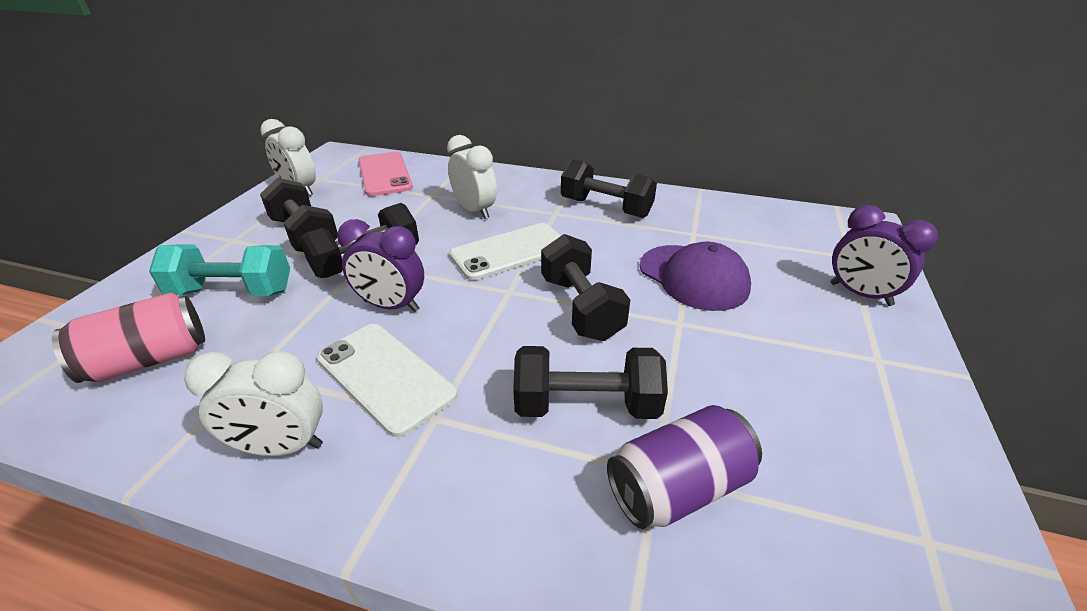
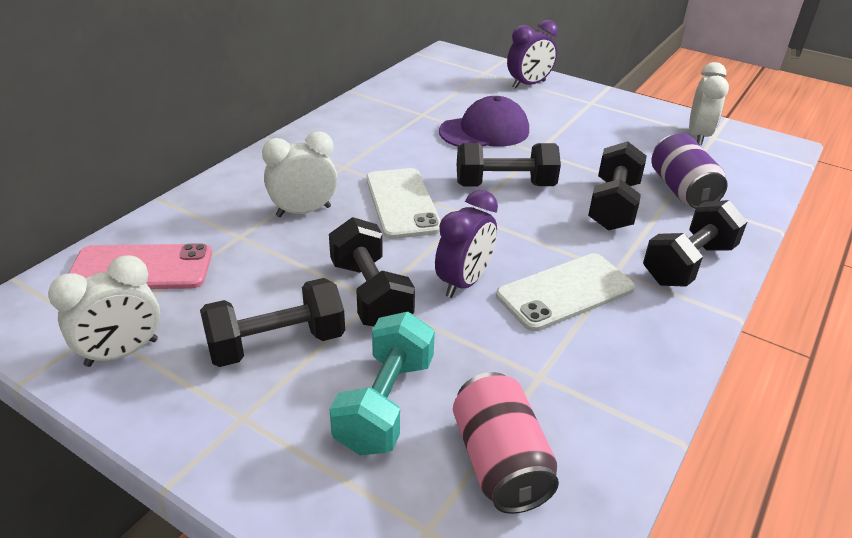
camera: 75 degrees left, 0 degrees up
white clock [184,351,323,456] -> white clock moved to [689,62,729,145]
black dumbbell [561,159,657,218] -> black dumbbell moved to [643,200,747,287]

